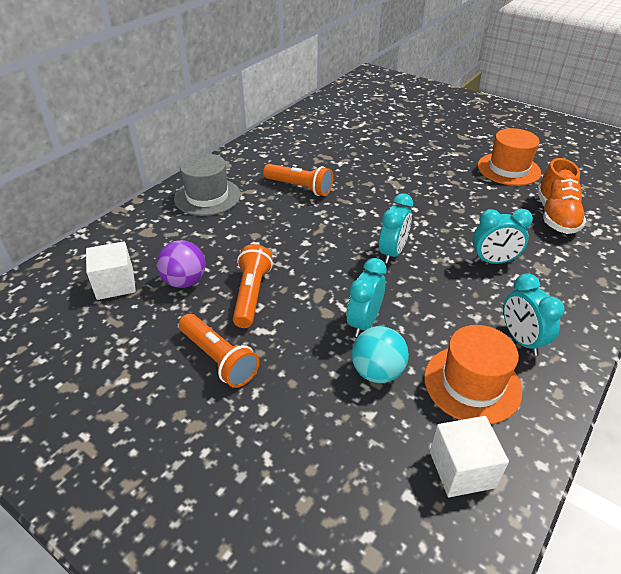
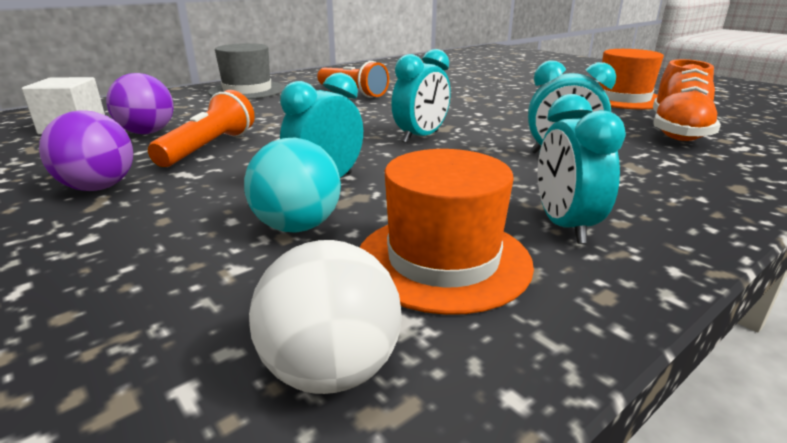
camera: 15 degrees right, 15 degrees down
orange flashlight [179,314,259,388] -> purple ball [39,110,133,191]
white cube [430,416,509,497] -> white ball [249,240,402,394]

